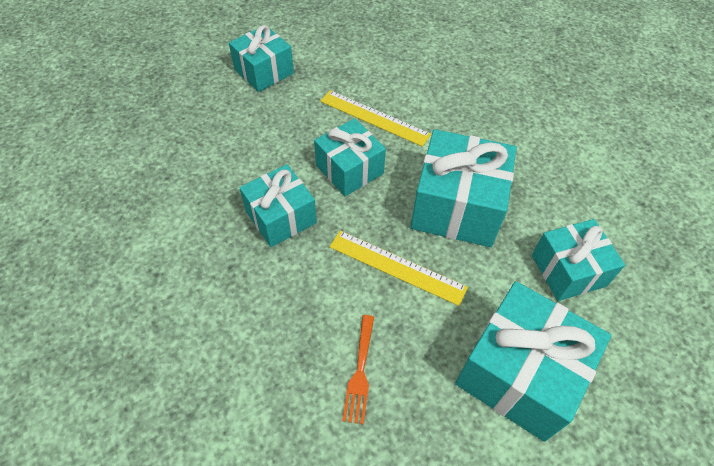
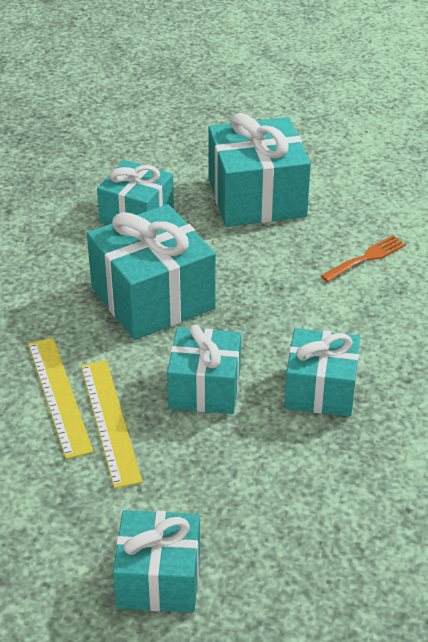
camera: 135 degrees left, 15 degrees down
yellow ruler [330,231,468,306] -> yellow ruler moved to [28,338,93,459]

